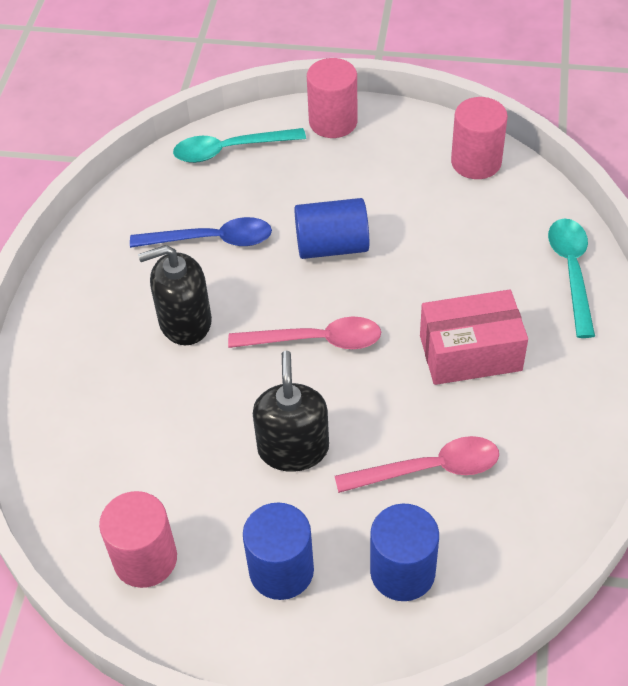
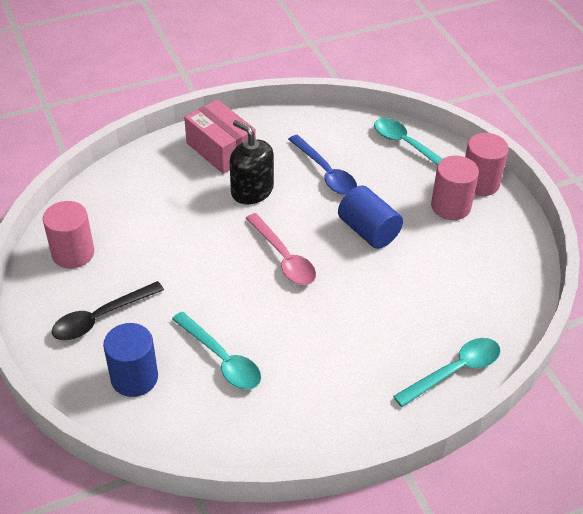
camera: 55 degrees right, 5 degrees down
blue cylinder [243,502,314,600] -> black spoon [52,281,164,340]
black soap dispenser [253,351,329,472] -> none
pink spoon [335,436,499,493] -> turquoise spoon [172,311,261,389]
pink box [420,290,528,385] -> pink box moved to [184,100,256,174]
pink cylinder [451,97,508,179] -> pink cylinder moved to [431,155,479,220]

